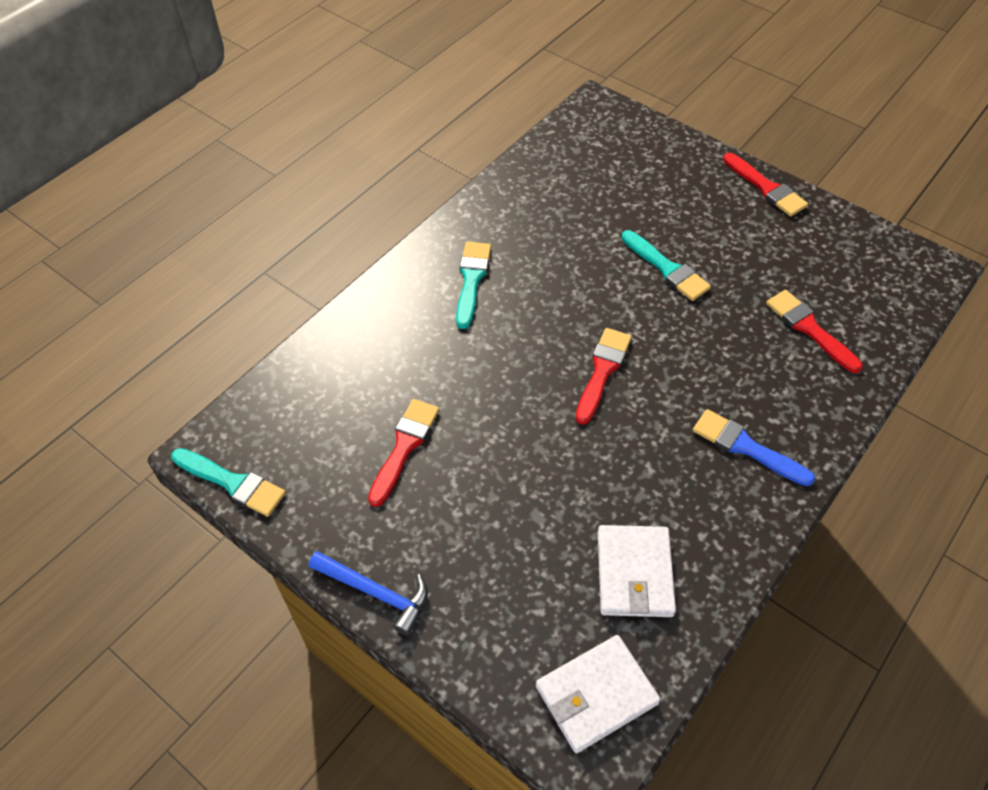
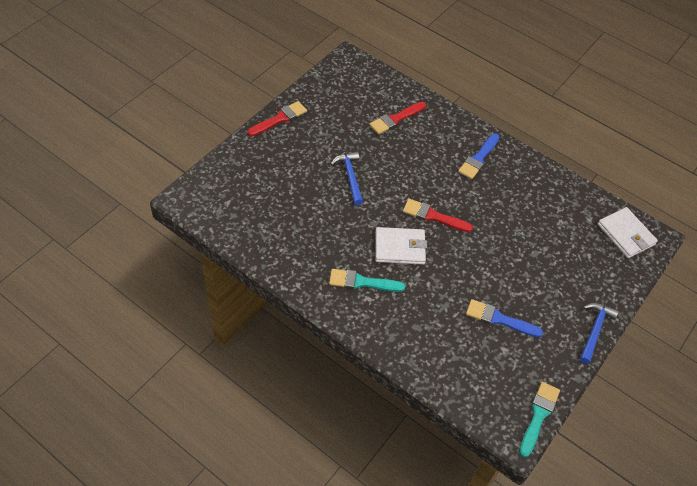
camera: 95 degrees left, 0 degrees up
red brush [368,399,439,507] -> blue brush [466,299,543,337]
white wallet [598,525,676,617] -> white wallet moved to [375,227,427,265]
turquoise brush [621,230,711,301] -> blue hammer [331,152,363,205]

